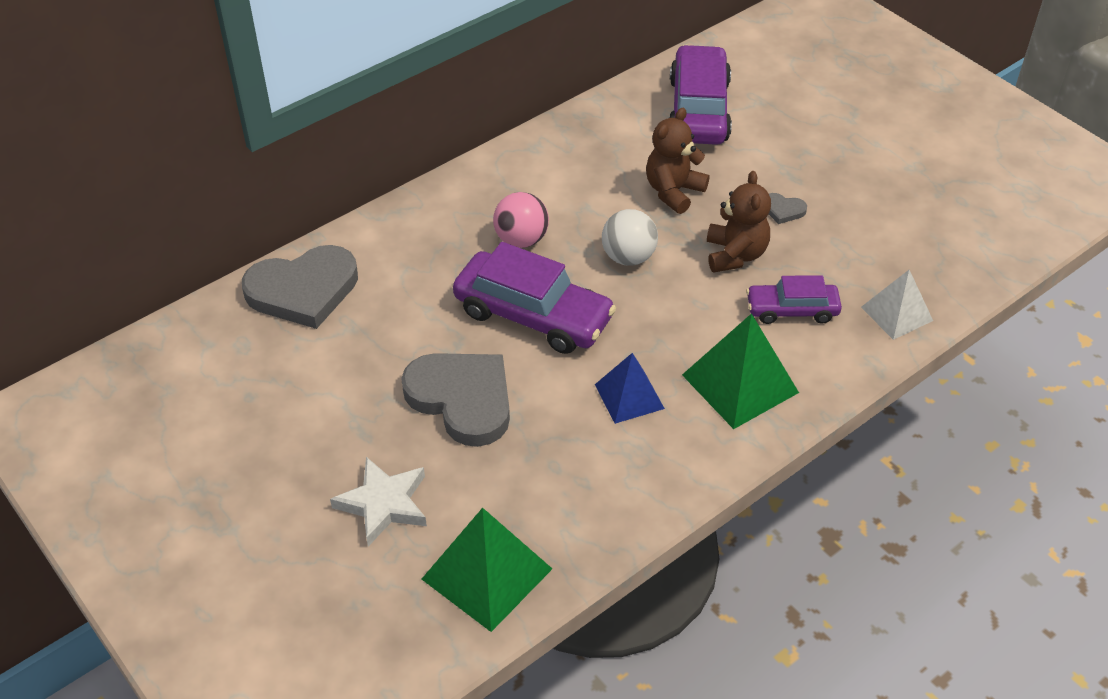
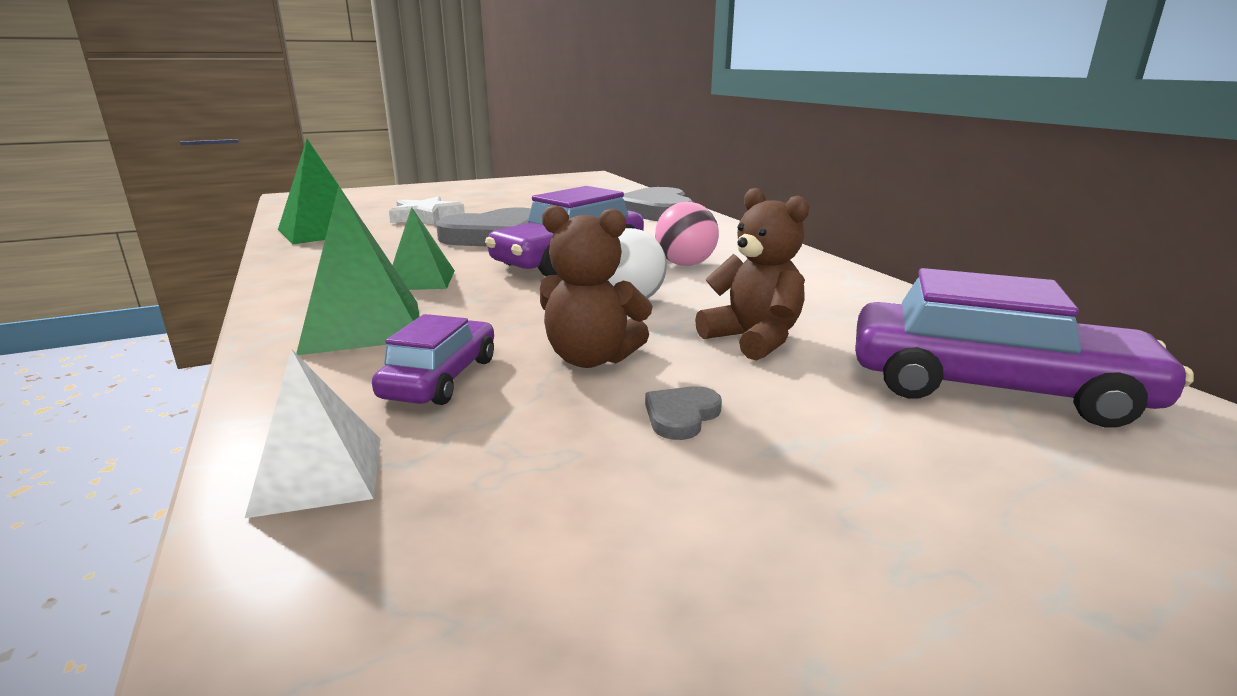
camera: 105 degrees right, 25 degrees down
blue pyramid [595,353,665,424] -> green pyramid [392,207,455,290]

